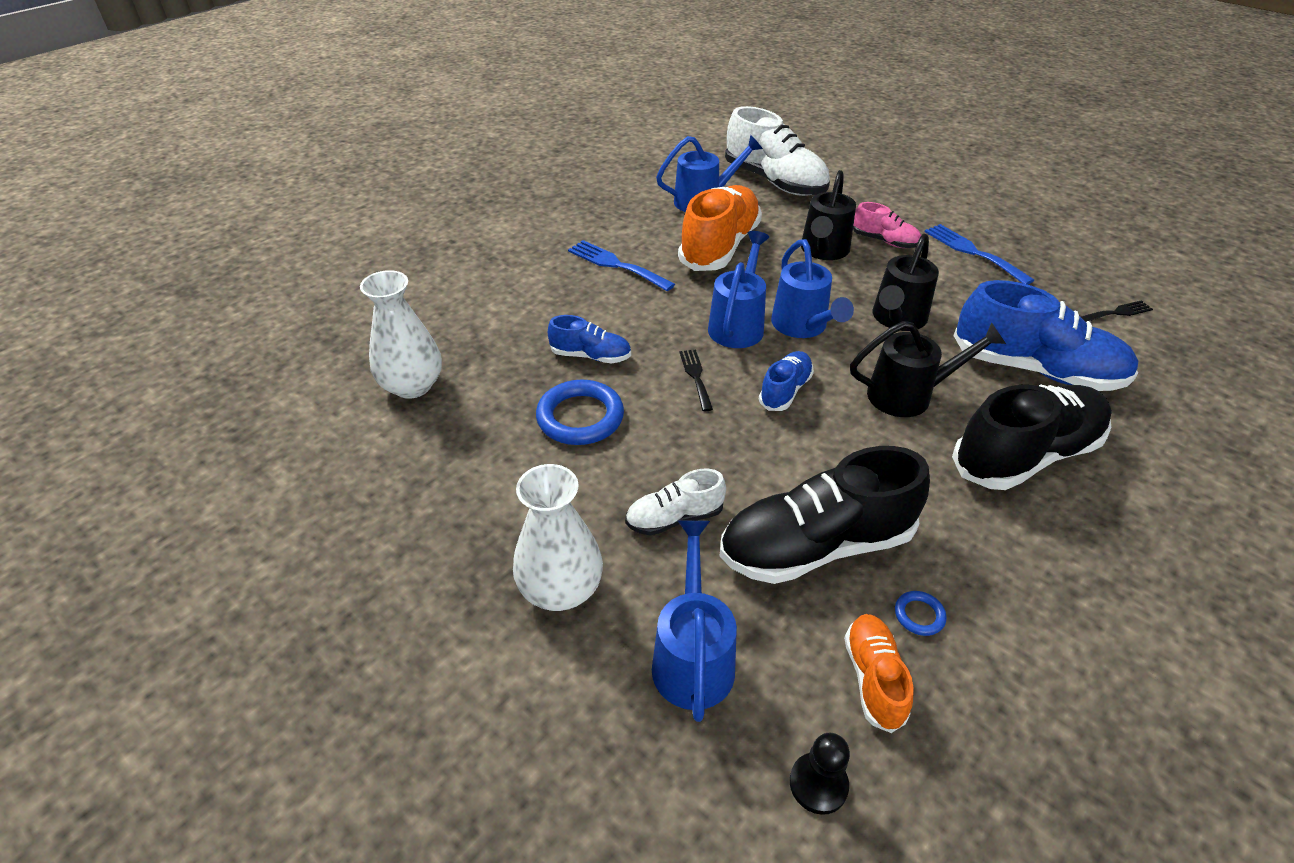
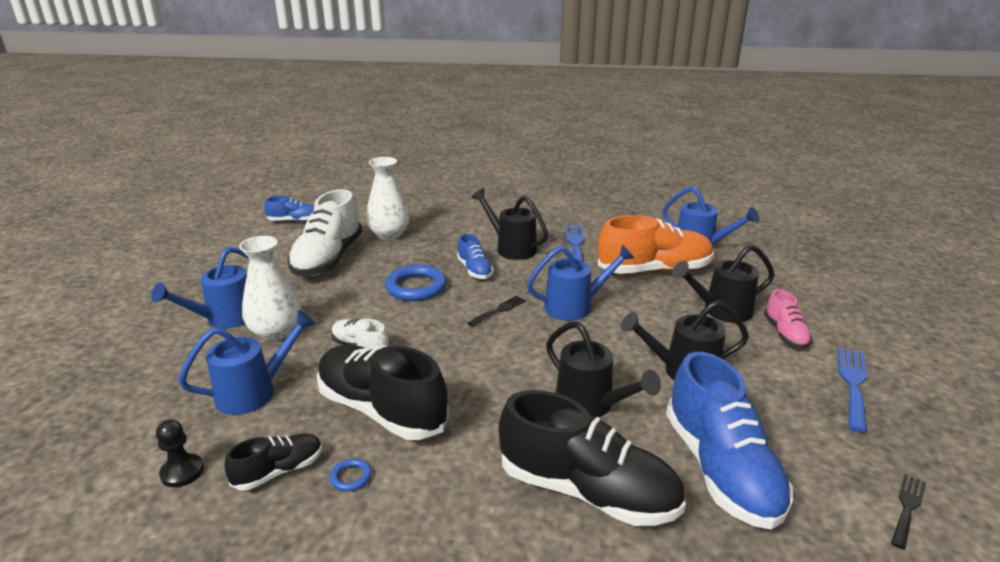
camera: 55 degrees right, 15 degrees down
white shoe [725,106,830,196] -> white shoe moved to [288,189,362,276]
blue shoe [759,351,814,411] -> blue shoe moved to [264,196,314,222]
blue watering can [771,239,854,338] -> blue watering can moved to [151,247,249,329]
orange shoe [844,614,913,733] -> black shoe [225,433,322,491]
black fork [1081,300,1153,322] -> black fork turned 90 degrees counterclockwise [891,474,926,550]
none -> black watering can [471,188,548,260]

